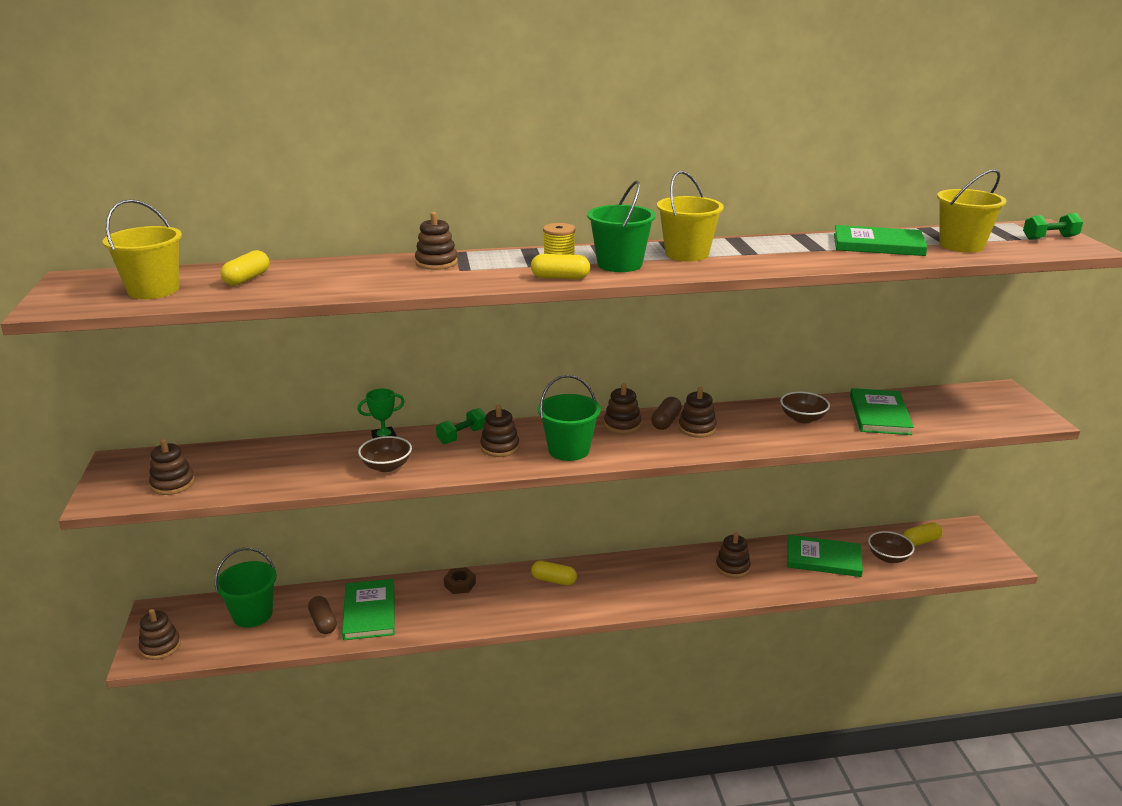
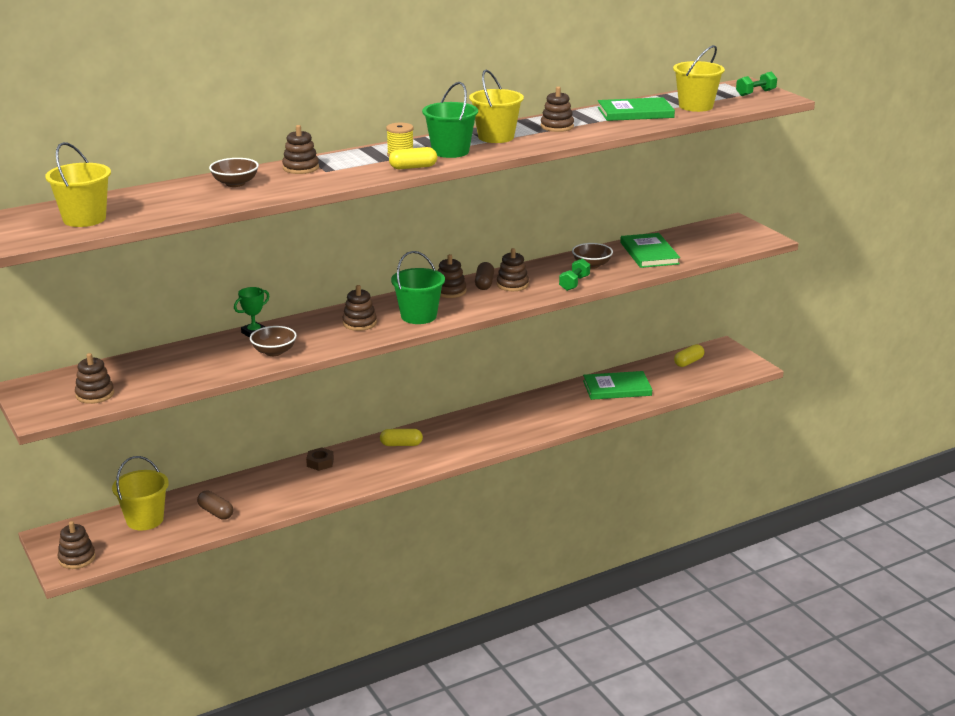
camera: 20 degrees left, 0 degrees up
green bucket [215,548,277,628] -> yellow bucket [112,456,169,530]
yellow capsule [220,250,269,286] -> none
green book [342,579,394,640] -> none
green dumbbell [436,408,486,444] -> green dumbbell moved to [559,258,590,291]
brown stacking toy [716,532,751,578] -> brown stacking toy moved to [541,87,574,132]
brown bowl [868,531,915,563] -> brown bowl moved to [209,158,259,187]

